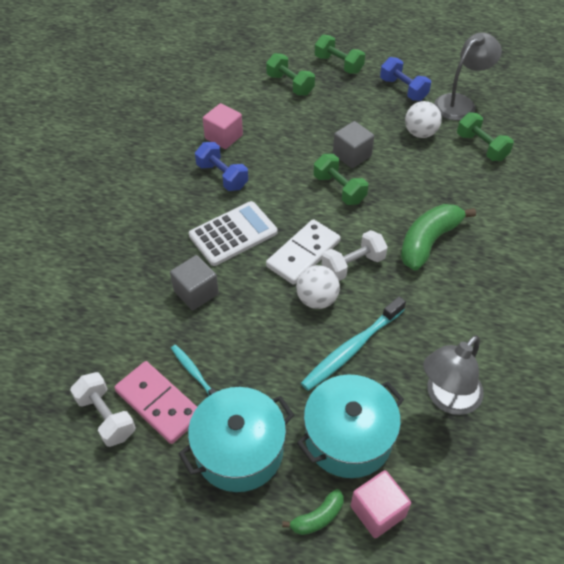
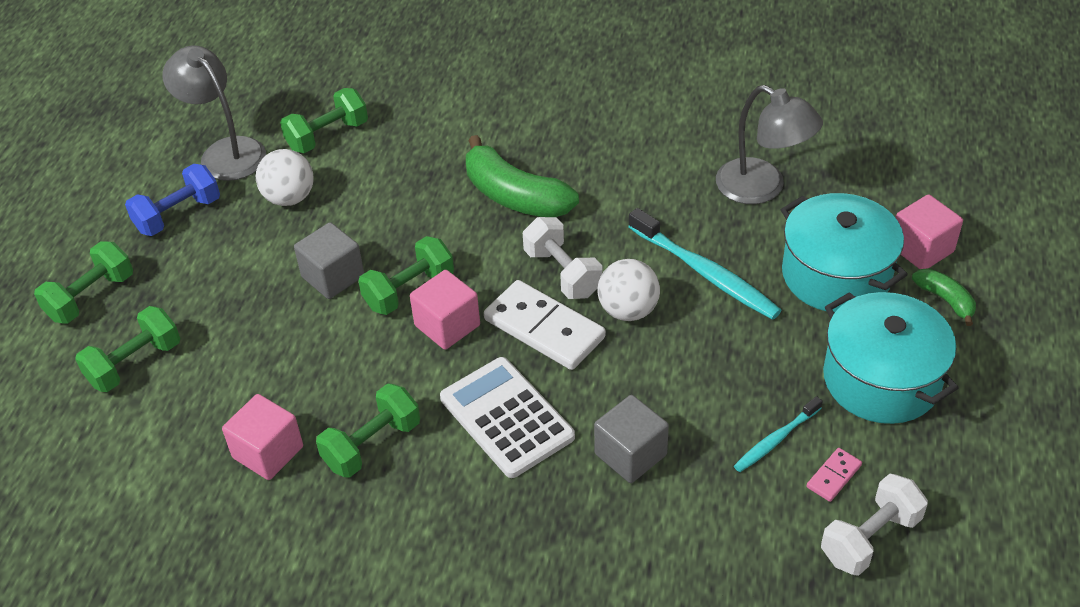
camera: 90 degrees left, 5 degrees down
pink domino [114,361,197,444] -> pink domino [807,448,862,502], size x0.46
blue dumbbell [195,142,248,191] -> green dumbbell [316,383,420,478]
none -> pink cube [410,270,480,350]

